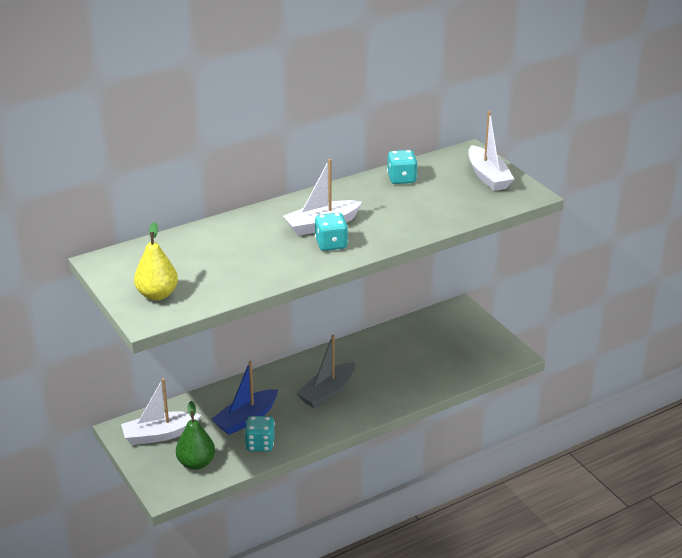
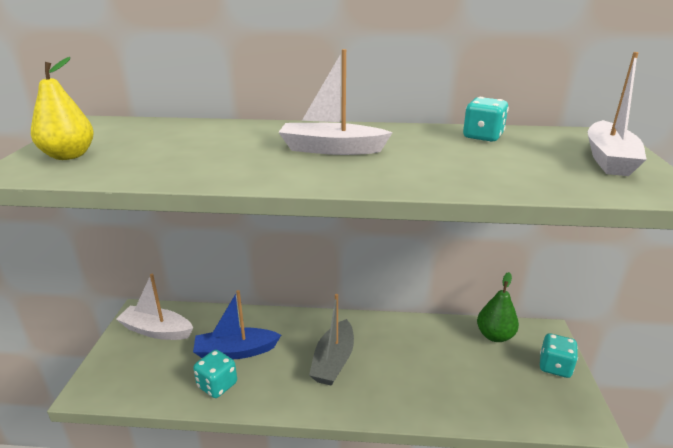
camera: 35 degrees right, 5 degrees down
green pear [176,401,215,470] -> green pear moved to [477,272,519,342]
grey boat [296,335,355,408] -> grey boat turned 60 degrees counterclockwise [309,294,354,386]
turquoise dice [315,213,348,251] -> turquoise dice moved to [540,333,578,378]

